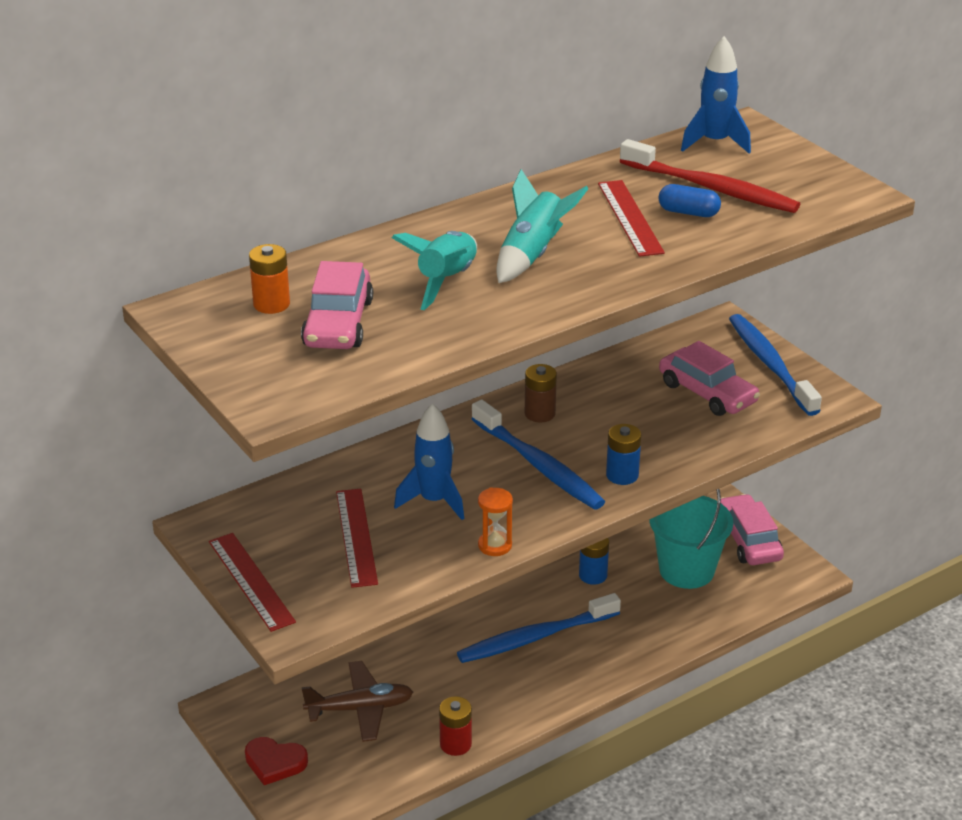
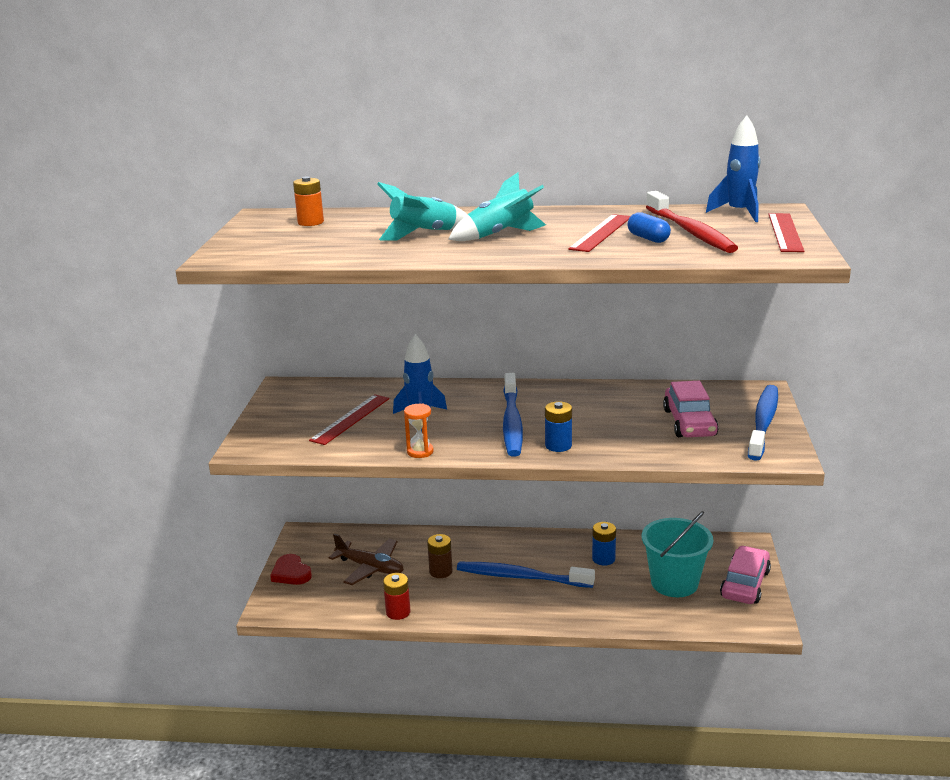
camera: 40 degrees right, 10 degrees down
red ruler [209,533,296,632] -> red ruler moved to [768,213,804,252]
pink car [301,261,373,349] -> none
brown battery [525,364,557,423] -> brown battery moved to [427,534,452,578]

